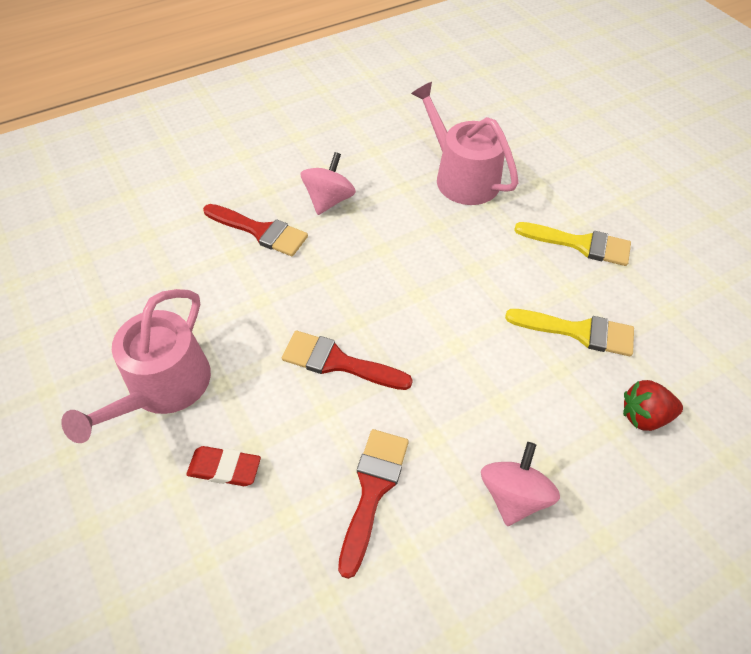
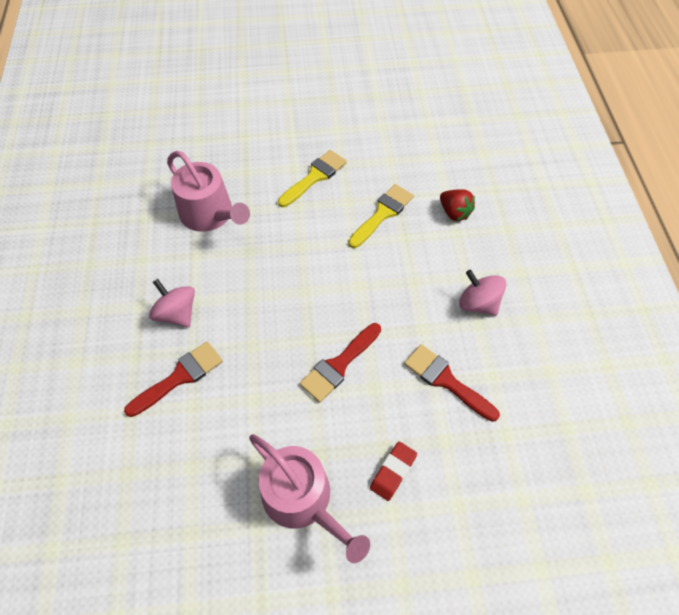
camera: 65 degrees left, 5 degrees up
pink watering can [411,82,519,205] -> pink watering can turned 120 degrees counterclockwise [167,151,250,232]
red strawberry [623,380,683,431] -> red strawberry turned 60 degrees counterclockwise [440,189,475,221]

